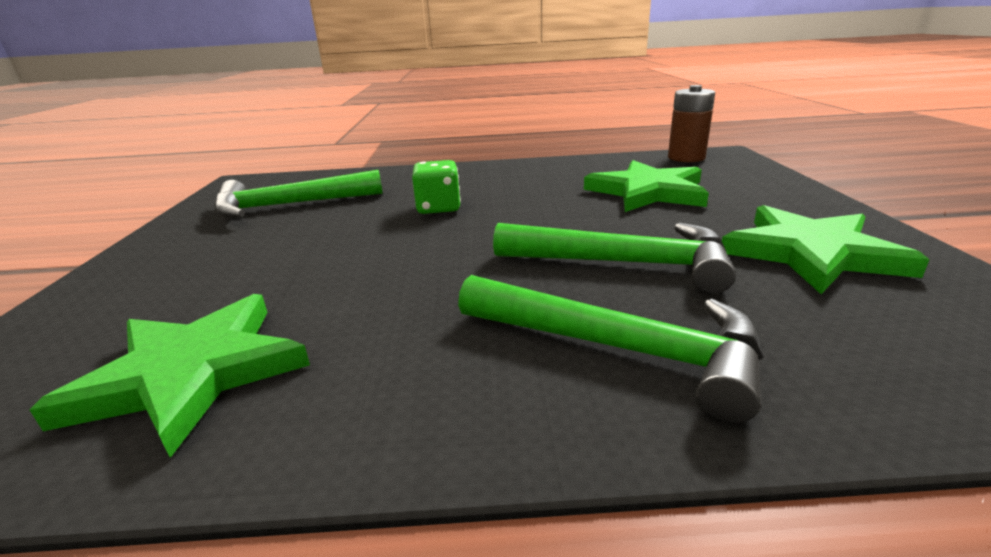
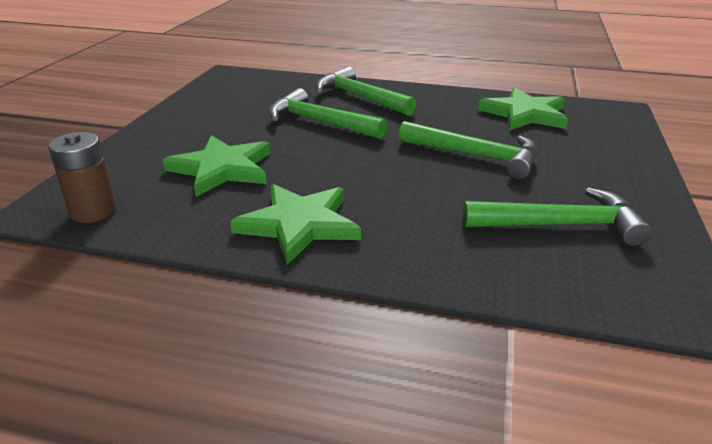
camera: 165 degrees left, 5 degrees up
green dice [412,160,461,214] -> none
green star [722,205,930,294] -> green star moved to [230,184,361,265]
none -> green hammer [399,121,537,179]

